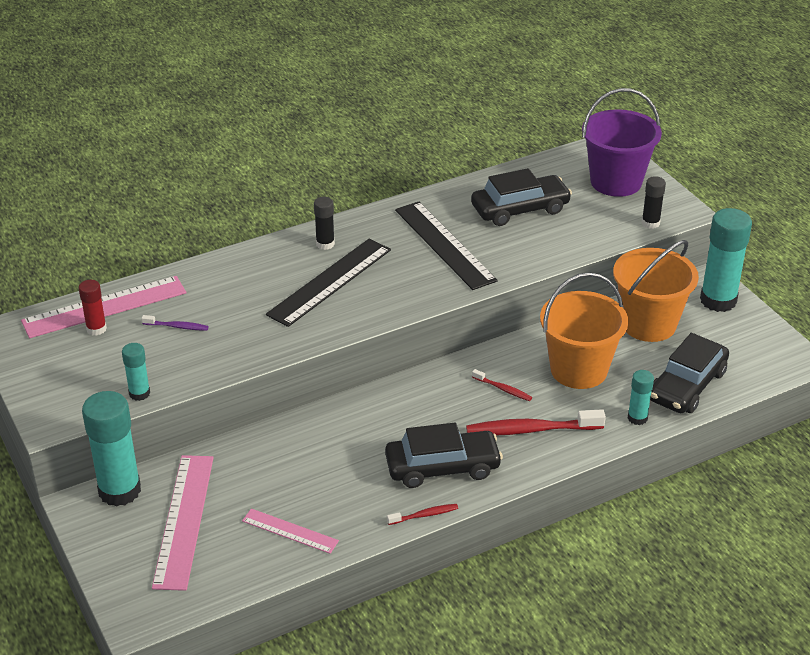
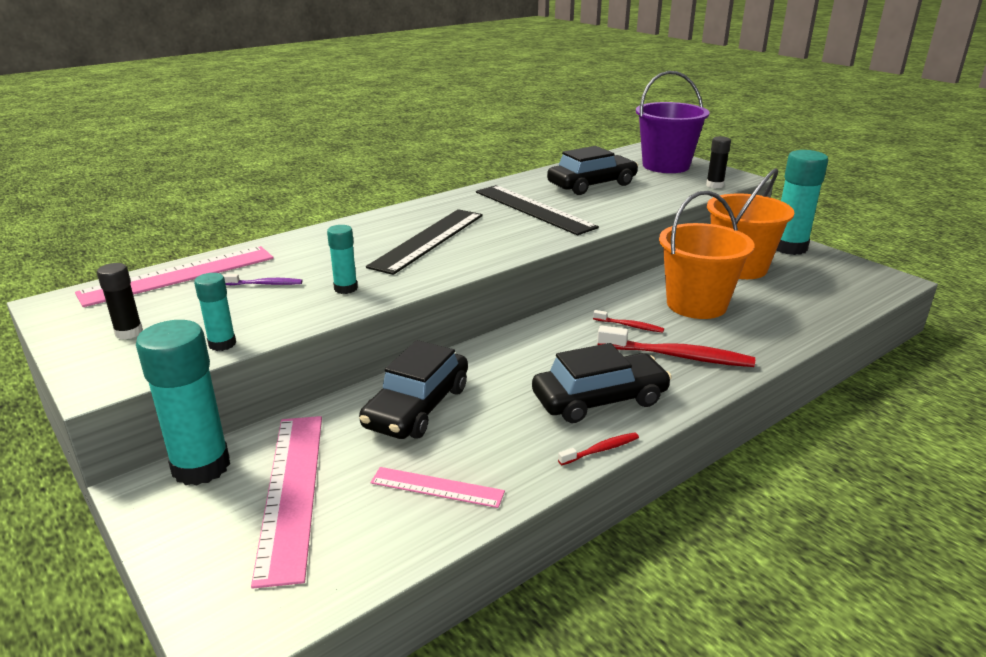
camera: 10 degrees left, 10 degrees down
red glue stick [79,280,107,336] -> none
black glue stick [314,197,335,250] -> black glue stick moved to [97,263,143,340]
red toothbrush [466,409,606,436] -> red toothbrush turned 150 degrees counterclockwise [597,325,755,367]
turquoise glue stick [628,370,654,425] -> turquoise glue stick moved to [327,225,358,294]
black car [650,333,729,413] -> black car moved to [359,340,468,439]

